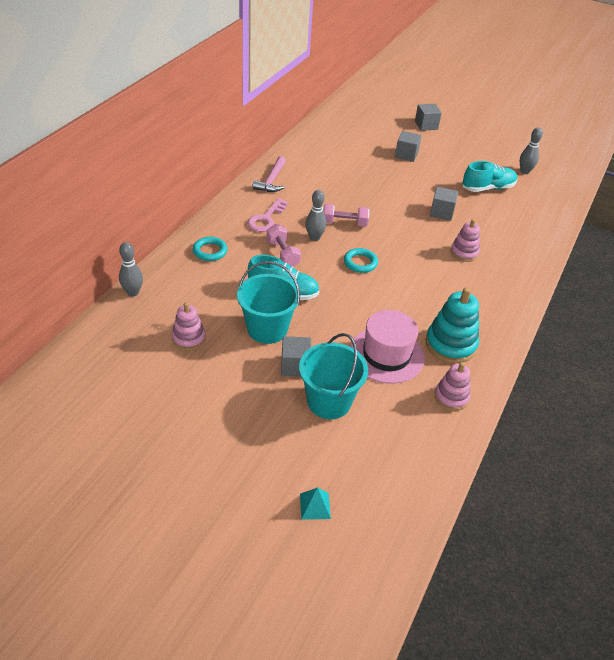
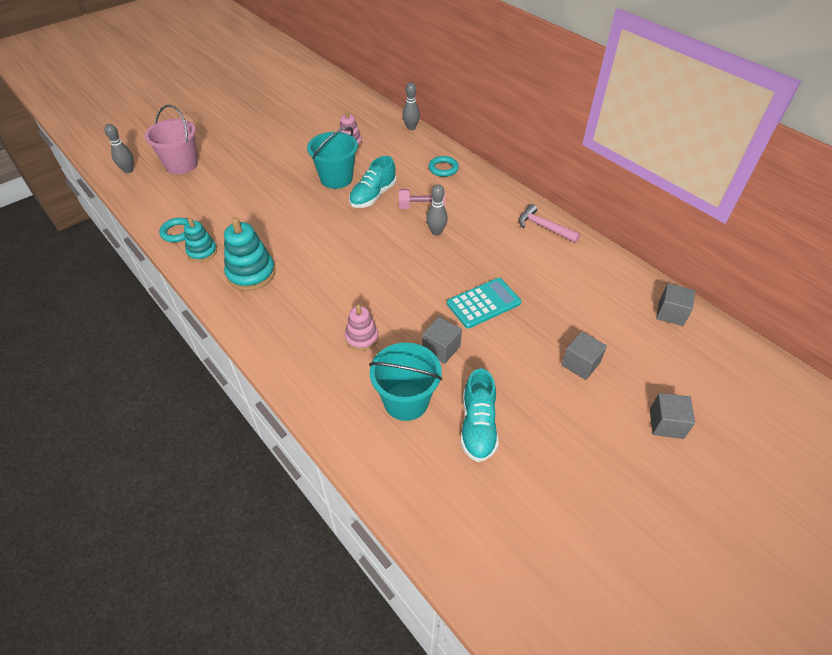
camera: 115 degrees right, 5 degrees up
pink key [247,198,288,232] -> none
grey cube [281,336,311,377] -> grey cube moved to [656,283,695,326]
turquoise bucket [299,333,368,419] -> turquoise bucket moved to [369,343,442,421]
turquoise pyramid [300,487,331,520] -> pink bucket [144,104,198,174]
pink dumbbell [323,204,370,227] -> none
turquoise ring [344,248,378,273] -> turquoise ring moved to [159,218,188,242]
pink hat [350,310,425,384] -> none
pink stacking toy [434,362,470,411] -> turquoise stacking toy [184,218,217,262]
grey bowling pin [520,127,543,174] -> grey bowling pin moved to [104,124,134,173]
none -> turquoise calculator [447,278,521,328]

